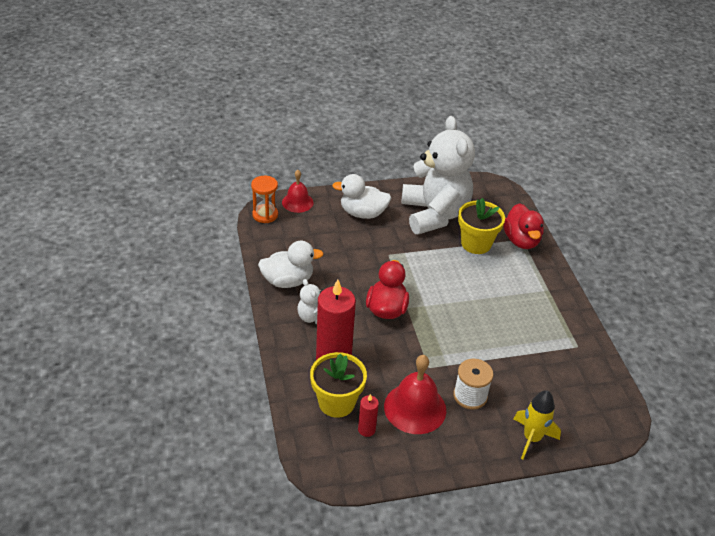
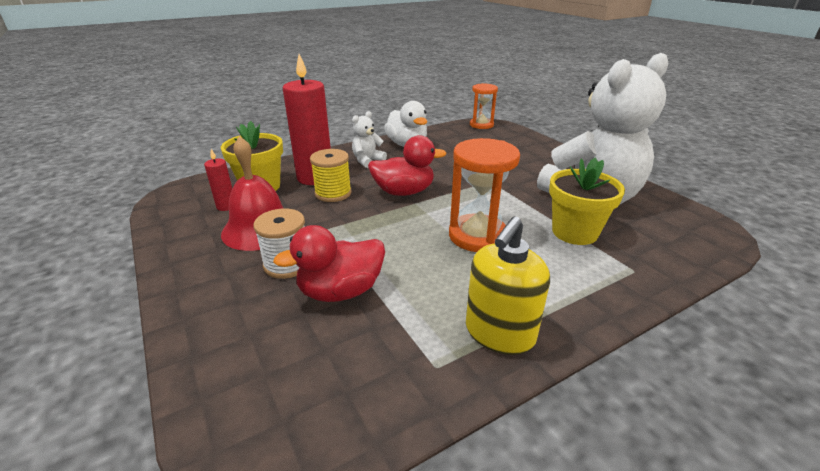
camera: 75 degrees right, 10 degrees down
red bell [282,170,313,213] -> none
white duck [332,174,391,219] -> none
red duck [503,203,544,249] -> red duck moved to [273,225,385,302]
yellow rocket [514,390,561,460] -> none
none -> yellow spool [310,149,352,202]
none -> orange hourglass [449,138,520,252]
none -> yellow soap dispenser [466,217,550,355]

